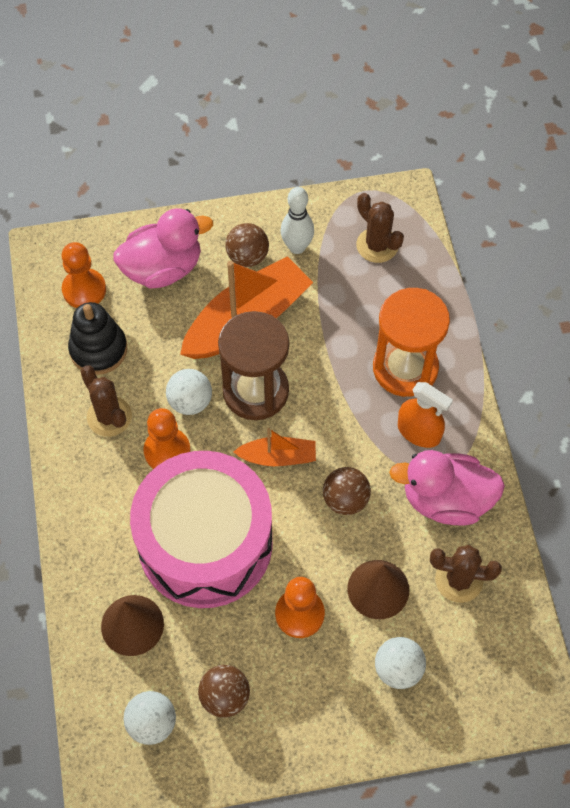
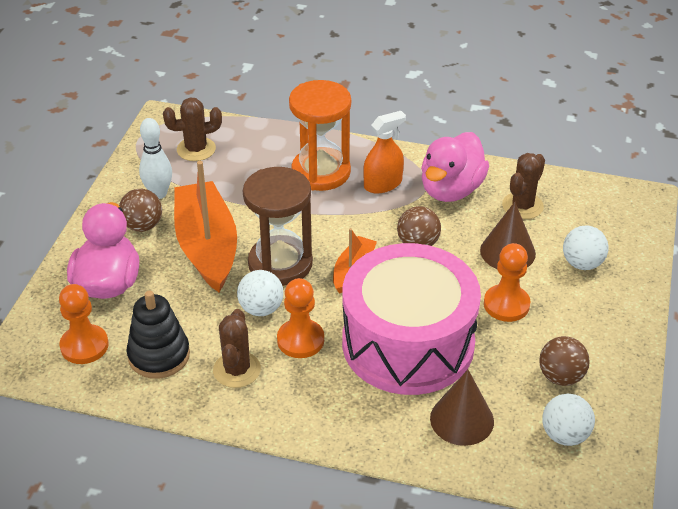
camera: 65 degrees left, 20 degrees down
brown cactus [80,365,132,437] -> brown cactus turned 75 degrees counterclockwise [213,309,261,388]

